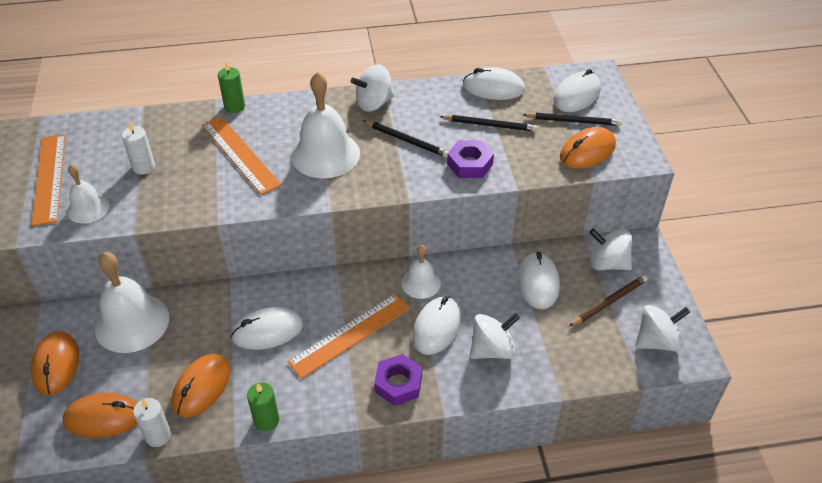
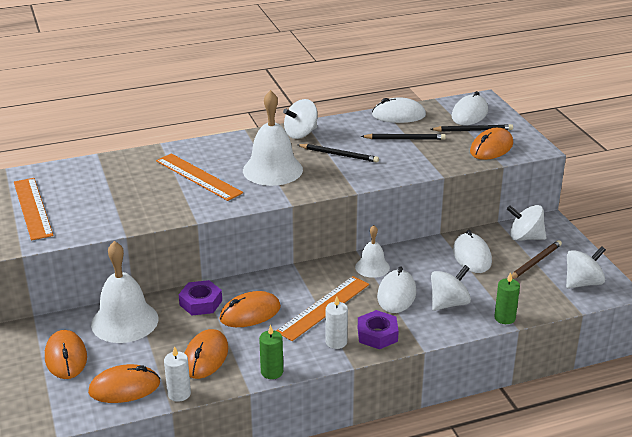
camera: 10 degrees left, 15 degrees down
white bell [67,164,109,223] -> none
white candle [122,121,155,174] -> white candle moved to [326,296,348,349]
green candle [218,62,245,113] -> green candle moved to [494,272,520,324]
white mouse [231,307,303,350] -> orange mouse [219,291,281,327]
purple nut [447,140,494,178] -> purple nut moved to [179,280,222,315]

